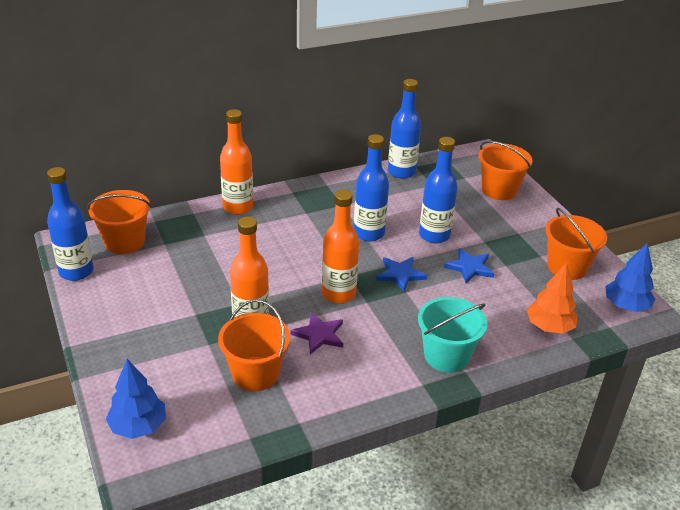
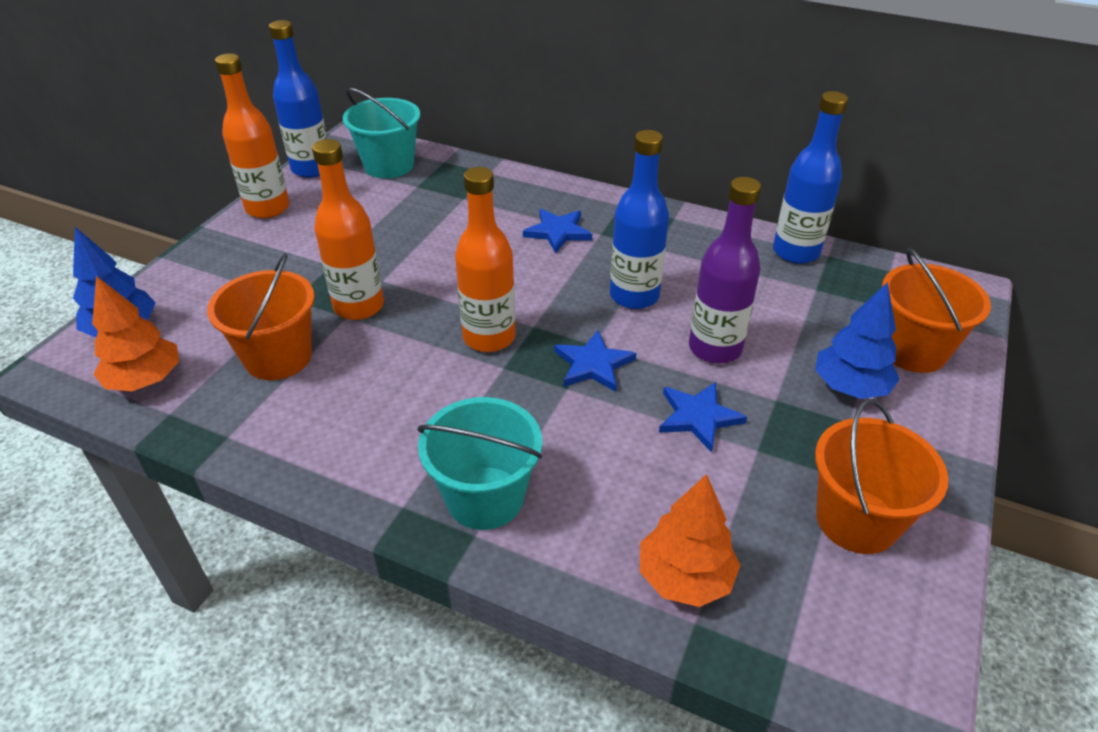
camera: 50 degrees right, 5 degrees up
orange bucket [87,190,151,254] -> turquoise bucket [343,88,420,179]
orange bottle [220,109,253,215] -> orange bottle moved to [215,54,289,218]
purple star [290,312,343,354] -> none
blue bottle [419,137,458,244] -> purple bottle [689,177,761,364]
blue tree [605,243,655,312] -> blue tree moved to [815,282,900,399]
none -> orange tree [92,276,179,391]
none -> blue star [523,209,592,254]

